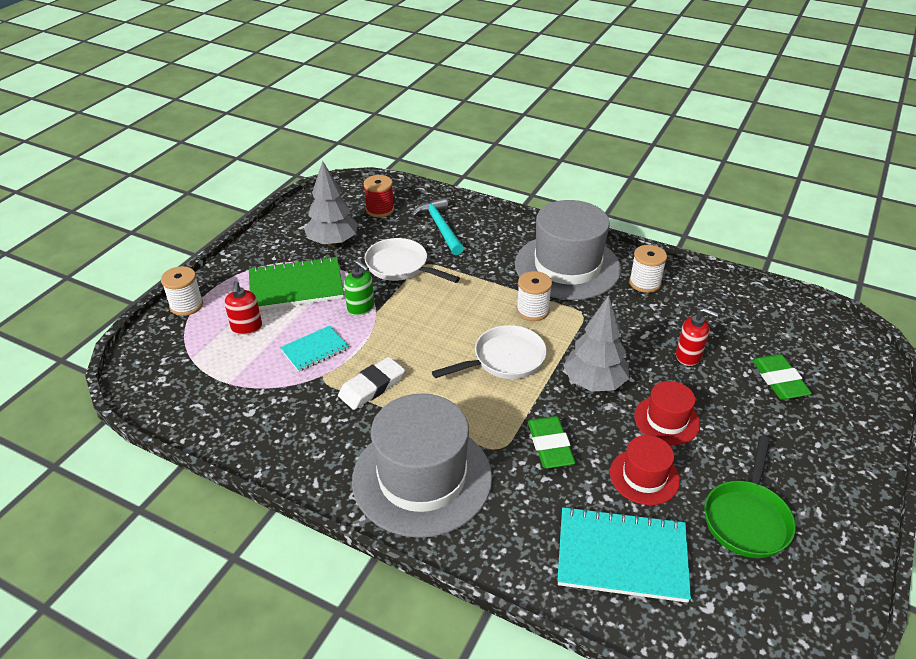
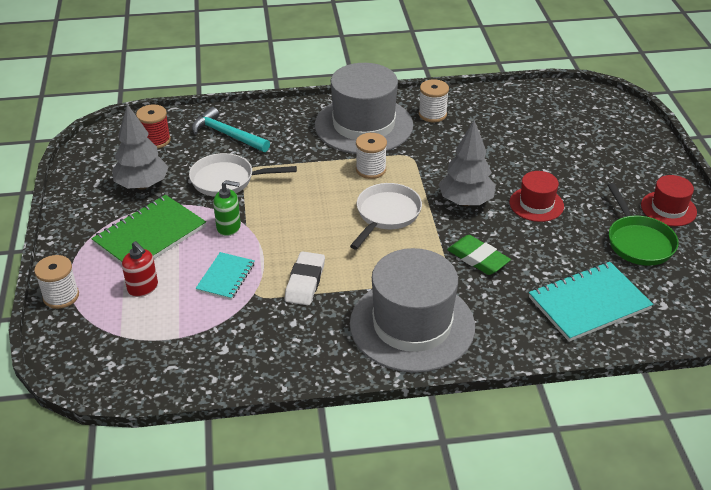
camera: 35 degrees left, 0 degrees up
red hat [610,435,680,505] -> red hat moved to [641,175,697,226]
red soap dispenser [676,308,719,366] -> none
green eraser [752,354,812,400] -> none

